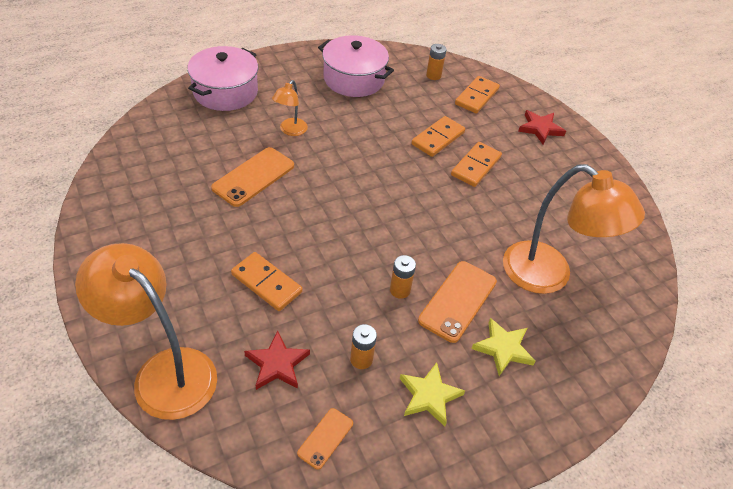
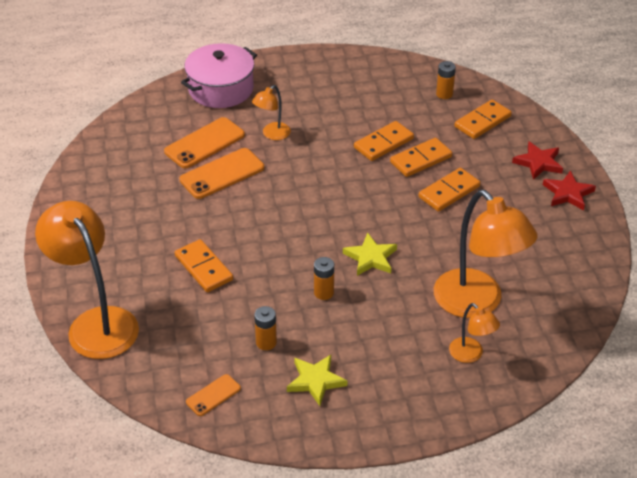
camera: 20 degrees right, 5 degrees down
red star [244,331,310,390] -> red star moved to [543,170,596,211]
pink pot [318,35,394,97] -> none
orange phone [418,261,497,343] -> orange phone moved to [164,117,245,168]
yellow star [471,318,536,376] -> yellow star moved to [343,232,397,276]
none -> orange domino [354,121,414,161]
none -> orange lamp [449,303,500,363]

